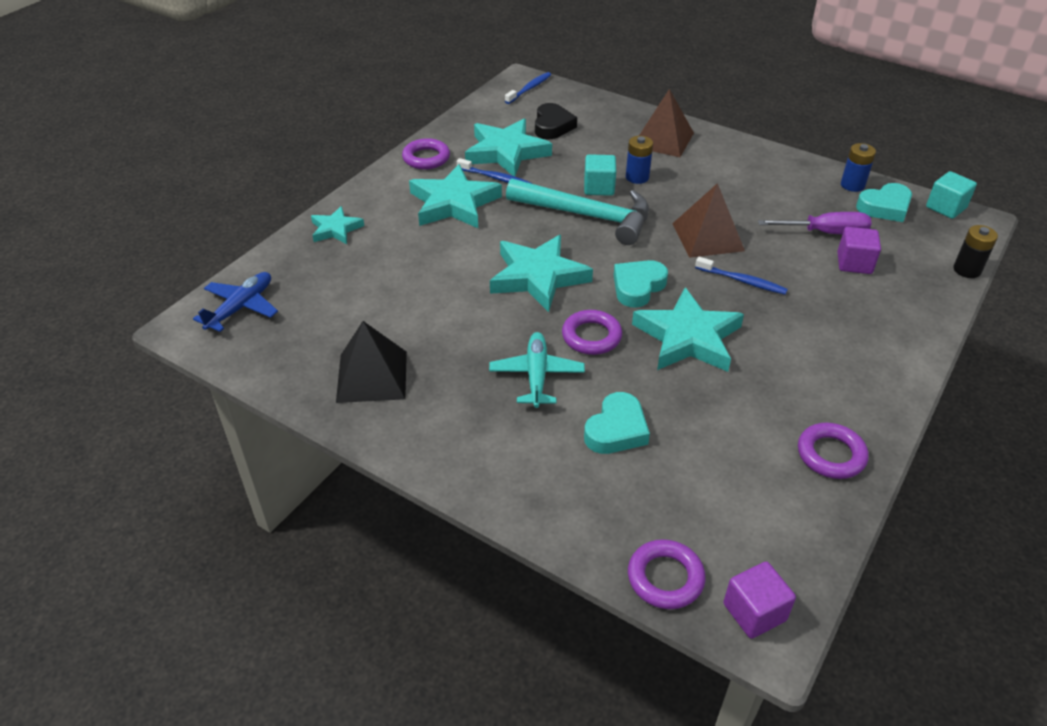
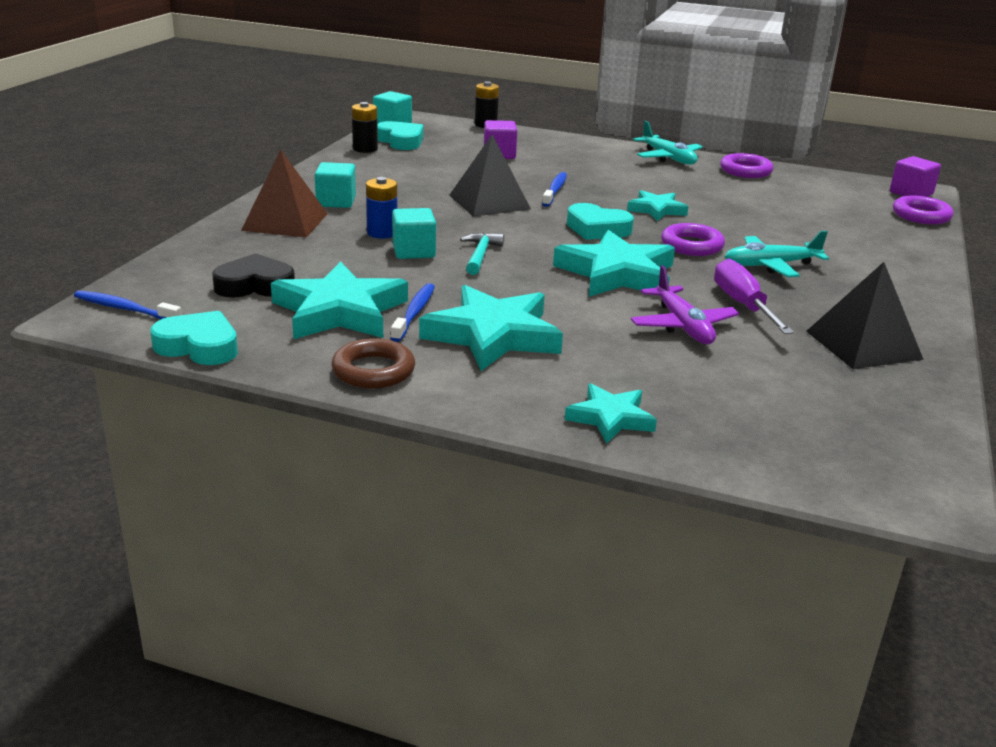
camera: 105 degrees left, 15 degrees down
blue plane [193,272,278,332] -> none
purple ring [402,138,450,169] -> brown ring [331,338,415,389]
turquoise hammer [506,178,649,245] -> turquoise hammer [460,232,504,275], size x0.46
turquoise heart [584,392,650,454] -> turquoise heart moved to [150,311,238,365]
turquoise star [632,287,744,372] -> turquoise star [627,190,688,221], size x0.56
brown pyramid [672,183,745,258] -> black pyramid [449,134,531,217]
purple screwdriver [758,212,871,234] -> purple screwdriver moved to [714,259,794,334]
blue battery [841,143,876,192] -> black battery [352,102,378,153]
none -> turquoise cube [315,162,356,208]
none -> purple plane [631,265,739,344]
none -> turquoise plane [633,121,703,165]

